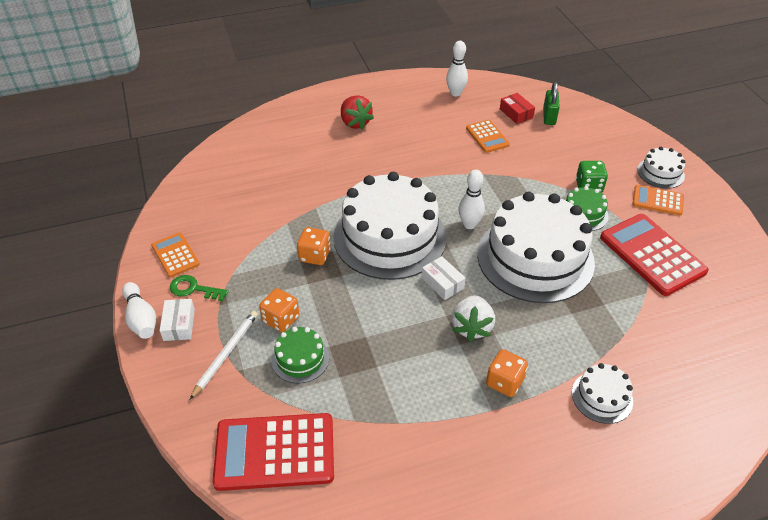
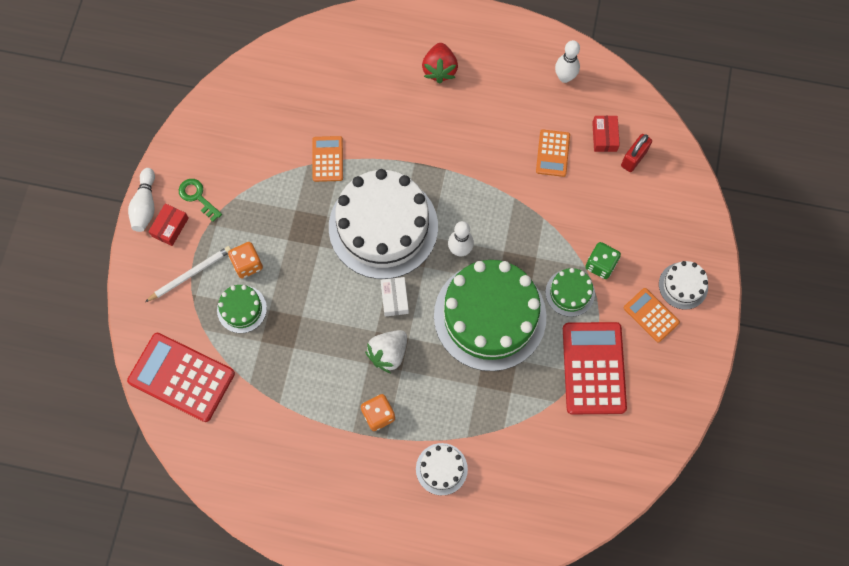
camera: 30 degrees right, 25 degrees up
orange calculator [151,232,200,277] -> orange calculator moved to [312,136,343,182]
white box [160,299,195,341] -> red box [148,203,189,246]
orange dice [297,227,331,265] -> none
white cake [477,192,595,303] -> green cake [434,260,546,371]
green padlock [543,82,560,125] -> red padlock [621,134,652,172]

